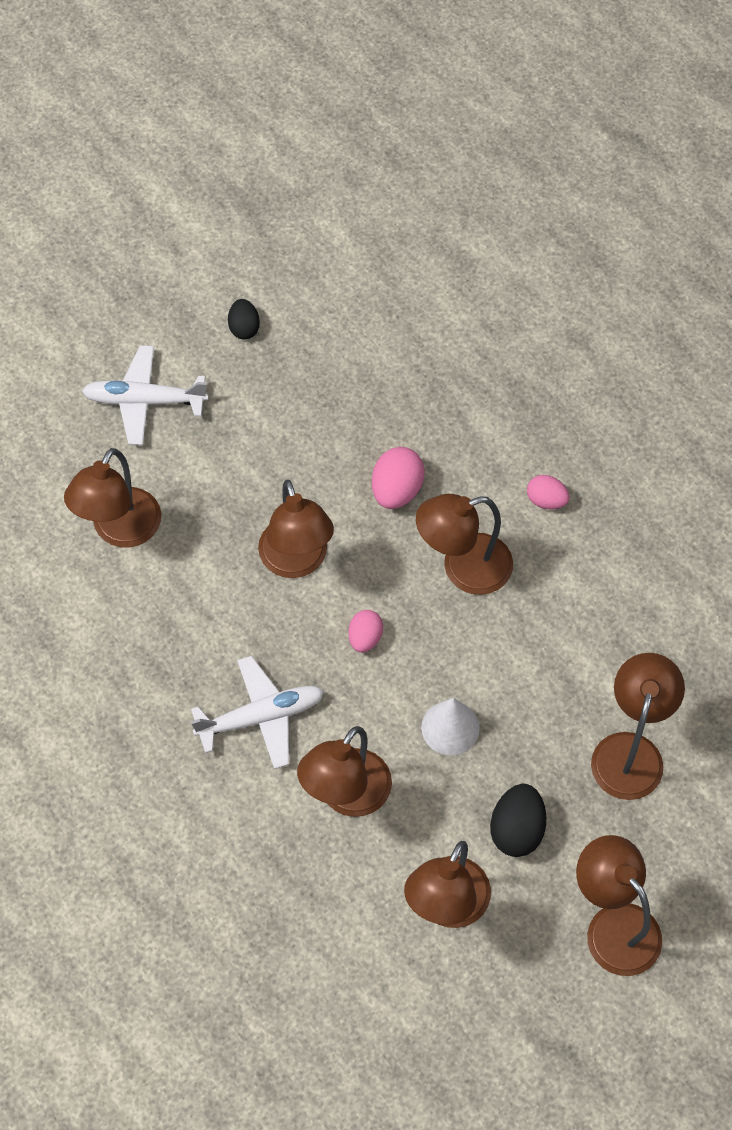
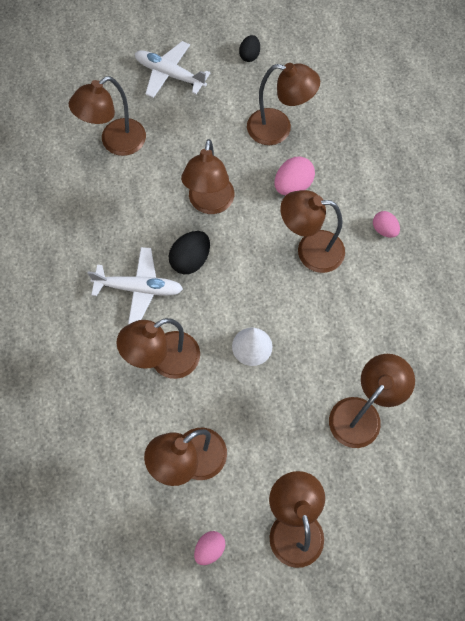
camera: 25 degrees right, 5 degrees up
pink egg [348,610,383,652] -> pink egg moved to [194,531,225,565]
black egg [490,784,546,857] -> black egg moved to [169,231,210,274]
none -> brown lamp [247,63,320,145]

